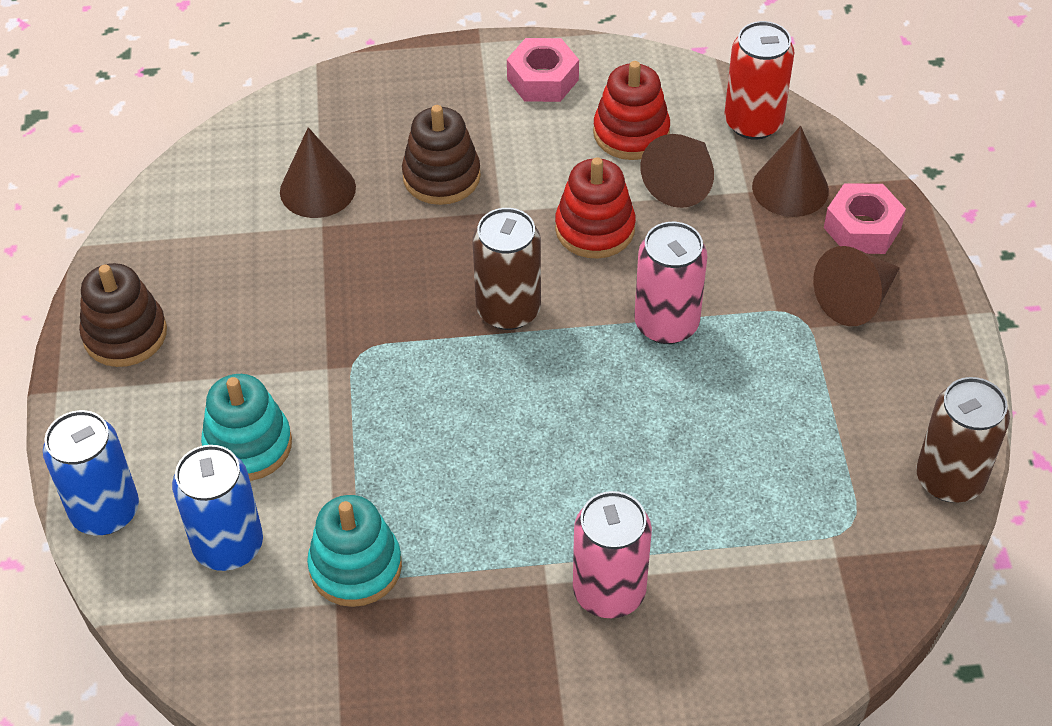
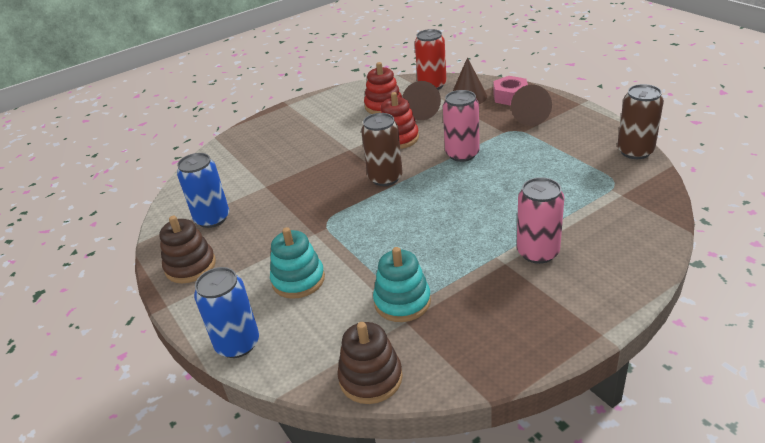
camera: 25 degrees left, 15 degrees down
blue can [172,445,263,571] -> blue can moved to [177,153,229,228]
brown cone [280,127,356,218] -> none
brown stacking toy [402,105,481,205] -> brown stacking toy moved to [337,322,403,404]
pink nut [507,38,579,102] -> none

